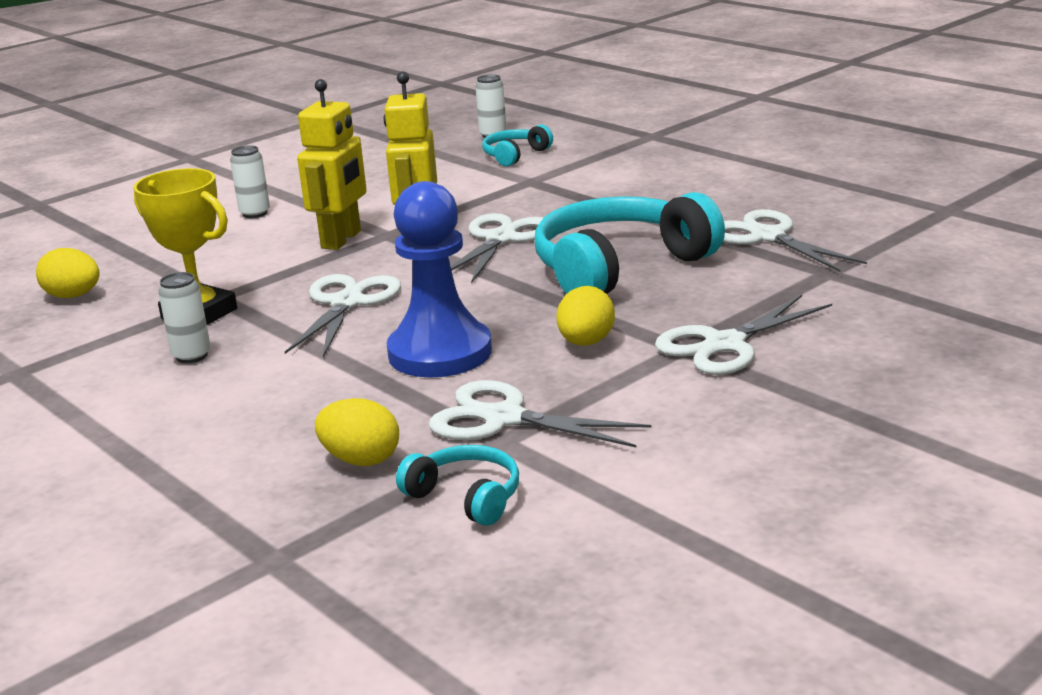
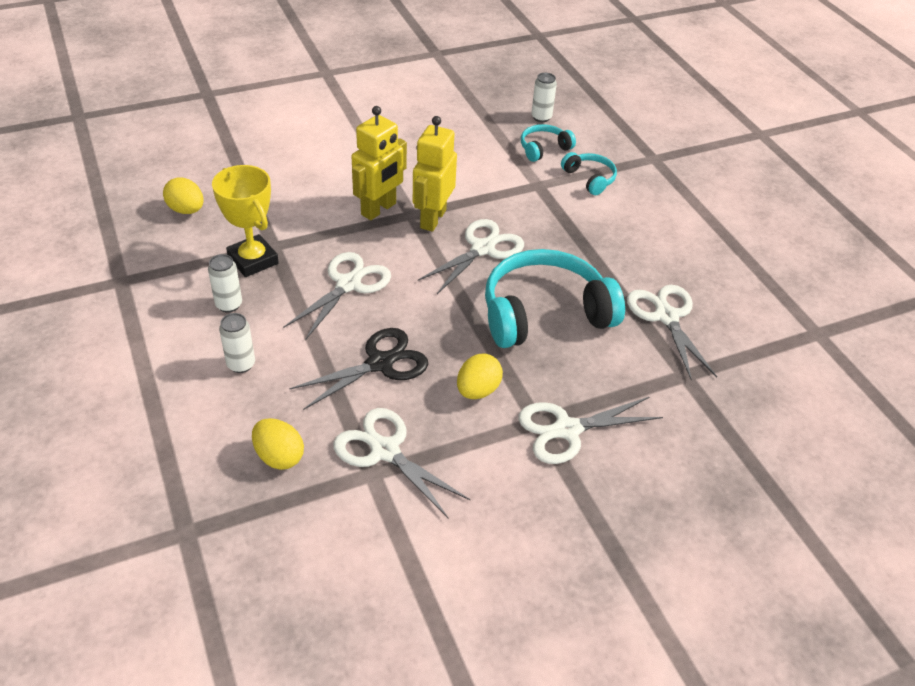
camera: 15 degrees right, 20 degrees up
white can [230,145,270,218] -> white can moved to [219,313,255,373]
blue pawn [387,181,492,377] -> black scissors [289,328,428,410]
turquoise headphones [396,445,519,526] -> turquoise headphones moved to [561,152,617,195]

